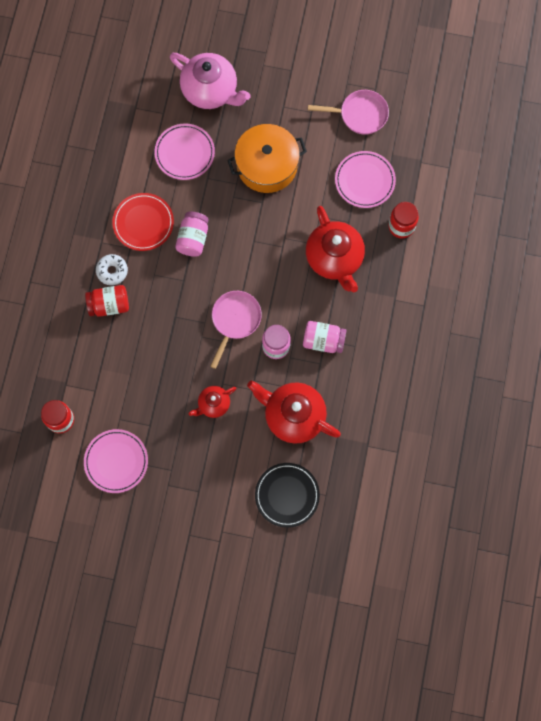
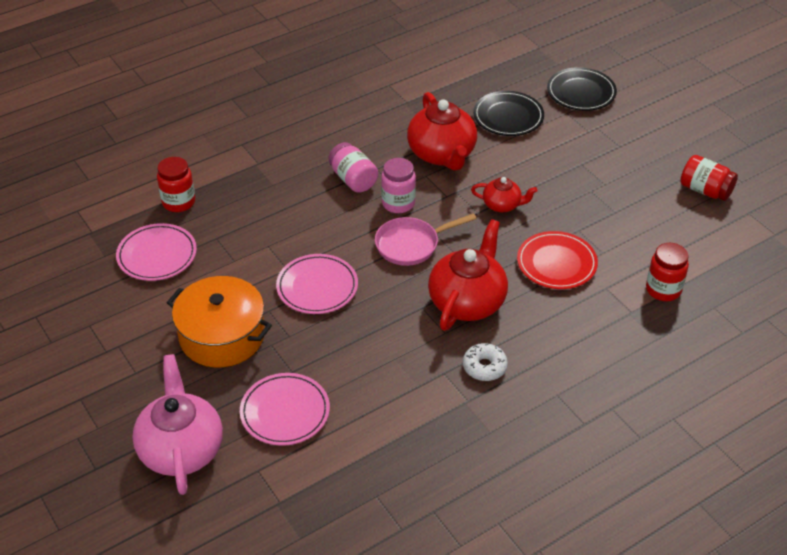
camera: 135 degrees left, 30 degrees down
pink plate [84,429,148,493] -> pink plate moved to [276,254,358,314]
red jar [85,285,129,317] -> red jar moved to [680,155,738,201]
red plate [112,193,174,251] -> red plate moved to [517,231,598,289]
pink jar [175,212,208,257] -> none
red teapot [306,206,365,292] -> red teapot moved to [428,219,508,331]
pink pan [308,90,389,135] -> none
none -> black plate [547,67,617,111]

